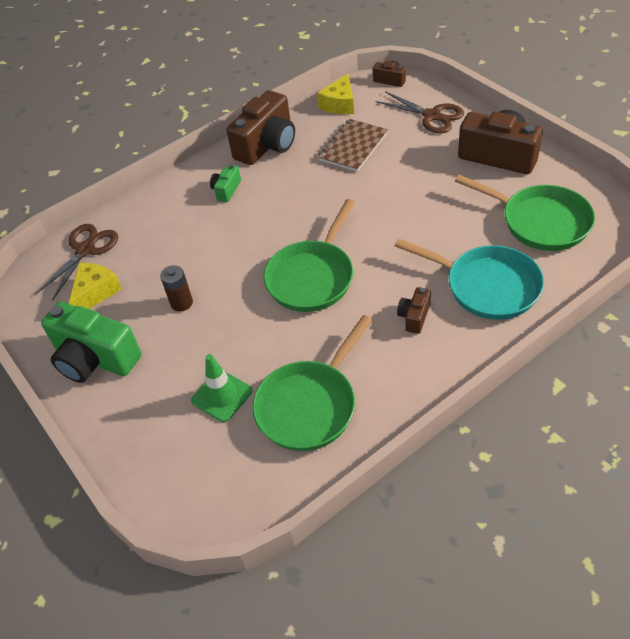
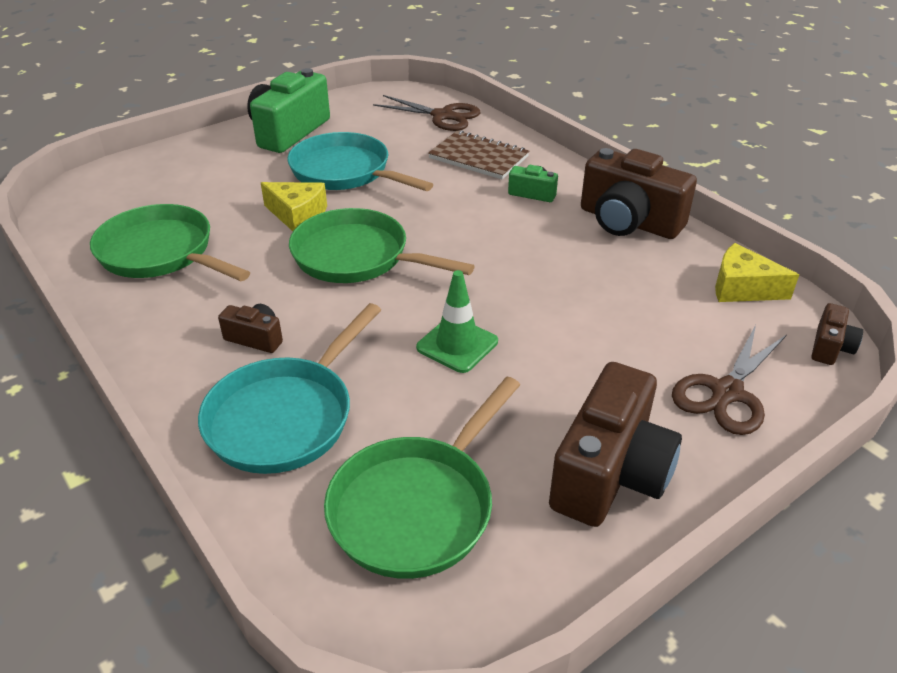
camera: 85 degrees right, 10 degrees down
yellow cheese [69,263,122,309] -> yellow cheese moved to [261,182,327,231]
brown battery [160,265,193,312] -> turquoise pan [287,132,433,191]
green traffic cone [191,354,253,422] -> green traffic cone moved to [416,270,498,373]
brown notebook [318,119,388,172] -> brown notebook moved to [428,131,529,179]

